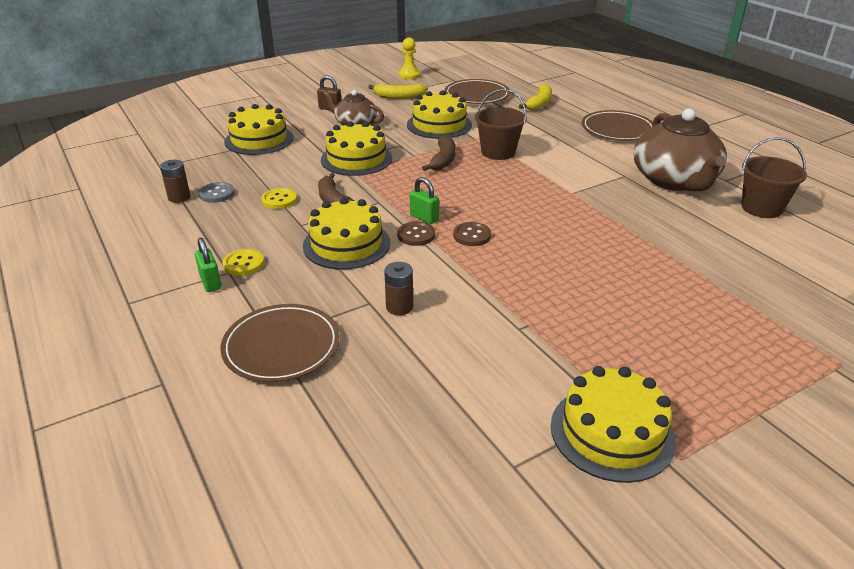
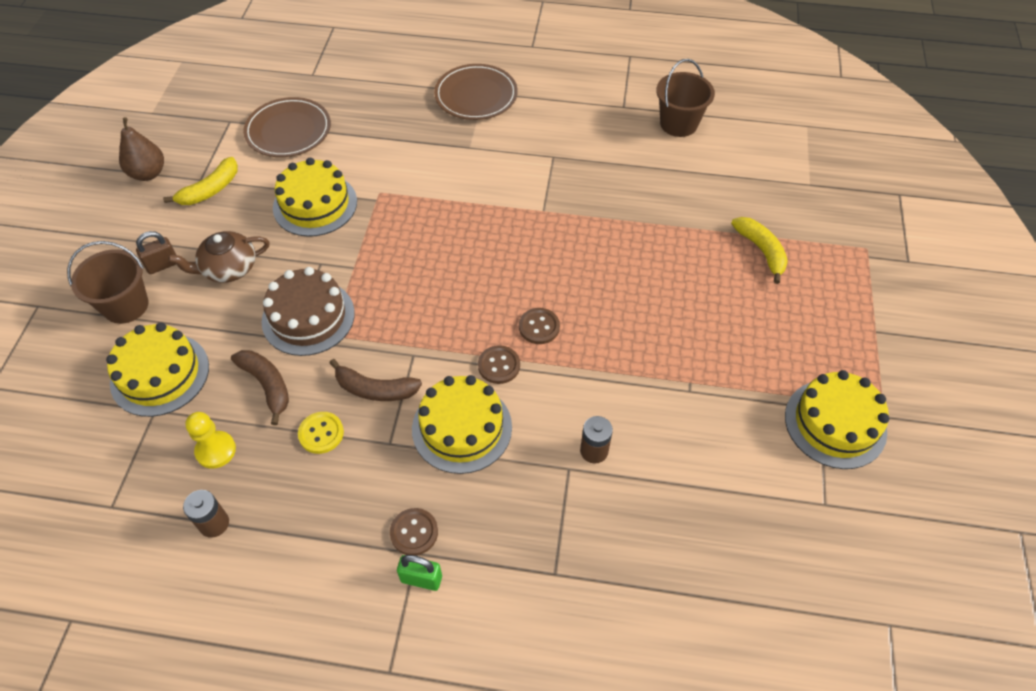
camera: 50 degrees left, 20 degrees up
grey button [199,182,235,203] -> none
brown plate [220,304,340,382] -> none
yellow button [222,249,264,276] -> brown button [390,508,438,556]
yellow cake [321,121,392,176] -> brown cake [262,267,355,356]
yellow pawn [399,37,420,79] -> yellow pawn moved to [185,412,236,469]
green padlock [410,177,439,224] -> none
brown banana [422,135,456,171] -> brown banana moved to [231,350,289,425]
brown bucket [475,89,527,160] -> brown bucket moved to [67,241,148,324]
yellow banana [519,84,552,111] -> yellow banana moved to [731,217,788,284]
brown teapot [634,108,727,191] -> none
none -> brown pear [119,117,164,181]

